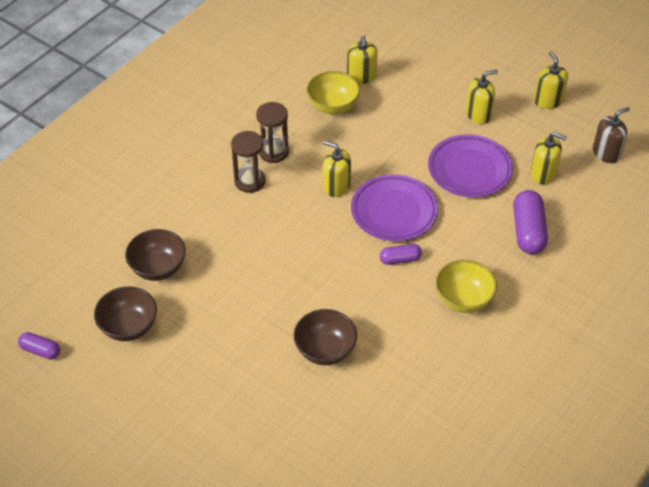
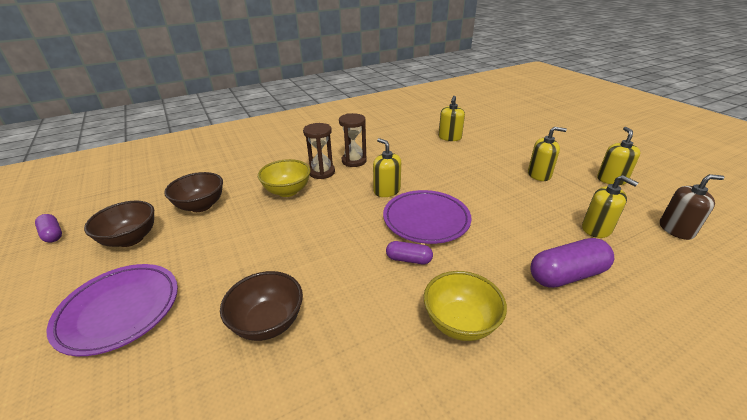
camera: 25 degrees right, 15 degrees down
yellow bowl [307,71,360,114] -> yellow bowl moved to [258,159,311,197]
purple plate [428,134,513,198] -> purple plate moved to [47,264,178,356]
purple capsule [513,190,548,254] -> purple capsule turned 45 degrees clockwise [530,238,614,288]

